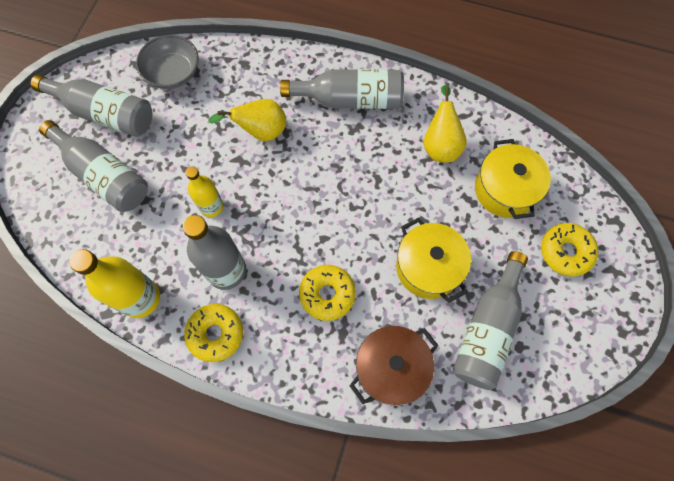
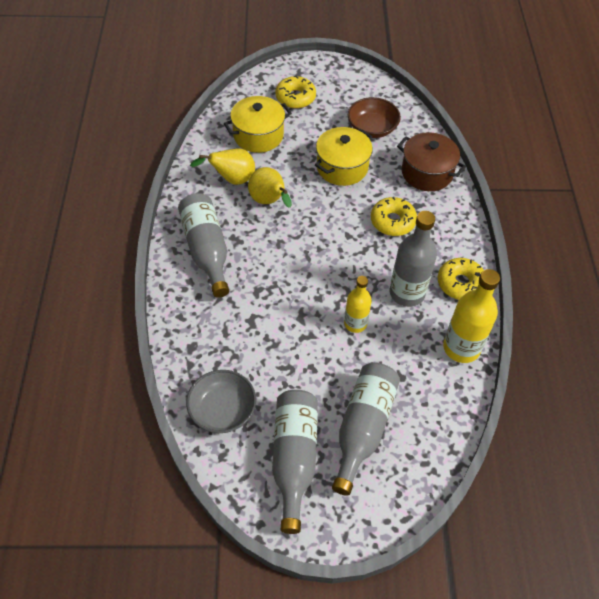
camera: 110 degrees left, 15 degrees down
yellow pear [208,99,286,141] -> yellow pear moved to [248,167,292,208]
grey bottle [453,251,528,390] -> brown bowl [348,97,401,138]

